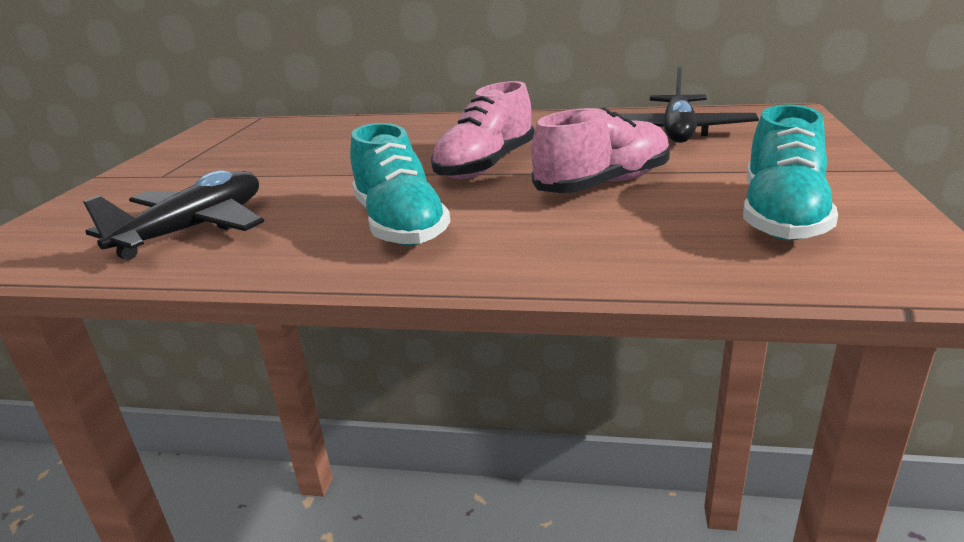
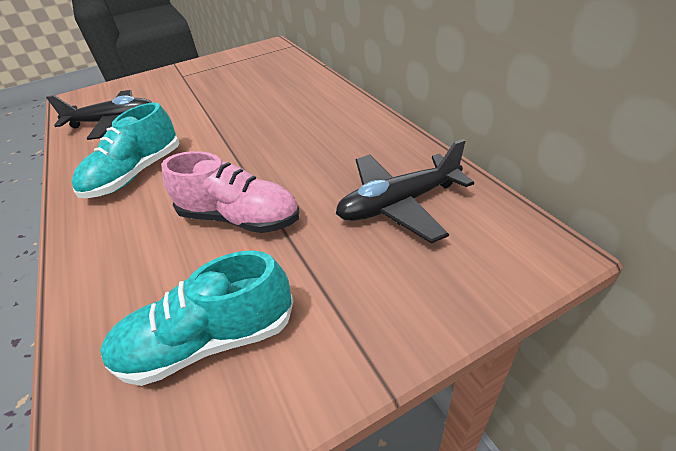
camera: 55 degrees right, 15 degrees up
pink shoe [431,81,535,179] -> none

